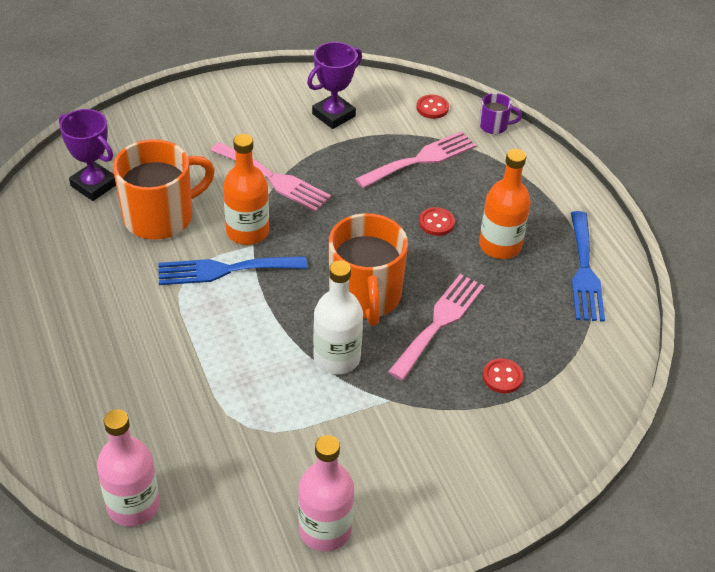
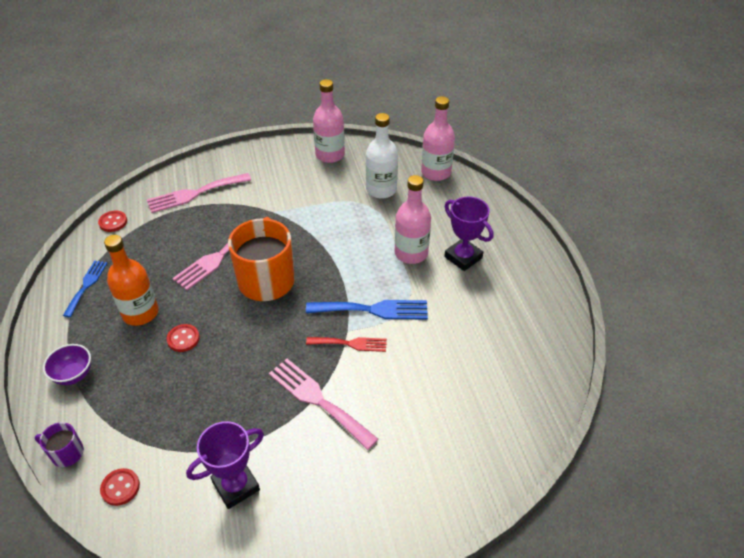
camera: 170 degrees left, 0 degrees up
purple trophy [59,109,116,201] -> purple trophy moved to [444,197,493,271]
orange mug [113,139,215,240] -> none
orange bottle [223,134,269,245] -> red fork [306,337,387,352]
white bottle [313,260,363,375] -> white bottle moved to [366,113,398,199]
pink fork [355,131,476,188] -> pink fork moved to [147,173,251,213]
red button [483,358,523,393] -> red button moved to [98,211,127,232]
blue fork [571,211,605,322] -> blue fork [63,261,107,317], size x0.63
none -> purple bowl [43,344,91,385]
none -> pink bottle [395,175,431,264]

